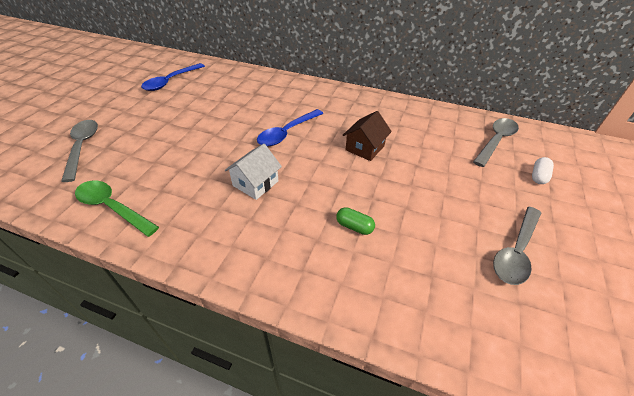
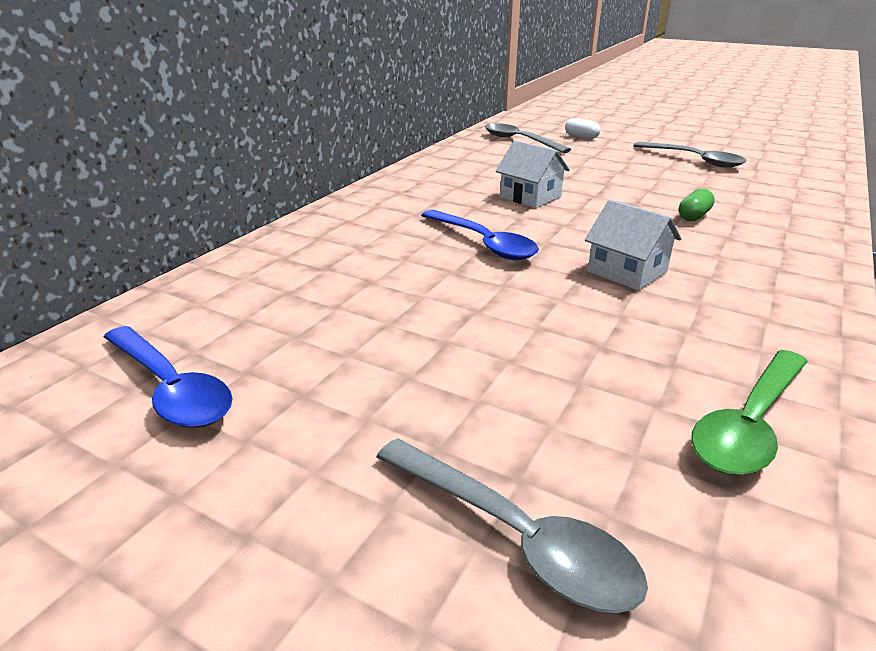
camera: 80 degrees left, 15 degrees down
grey spoon [61,120,98,182] -> grey spoon turned 135 degrees counterclockwise [376,438,648,613]
brown house [343,111,392,161] -> white house [496,140,570,208]

